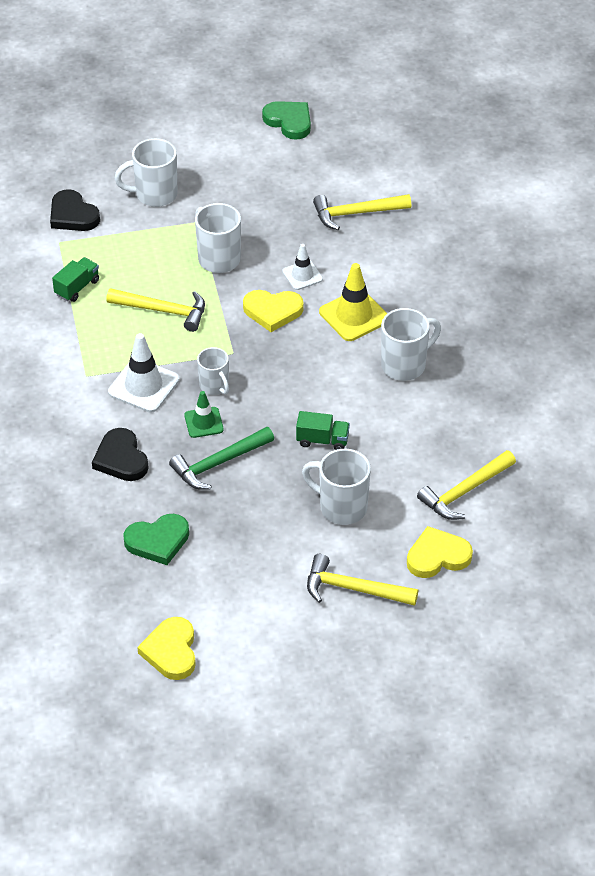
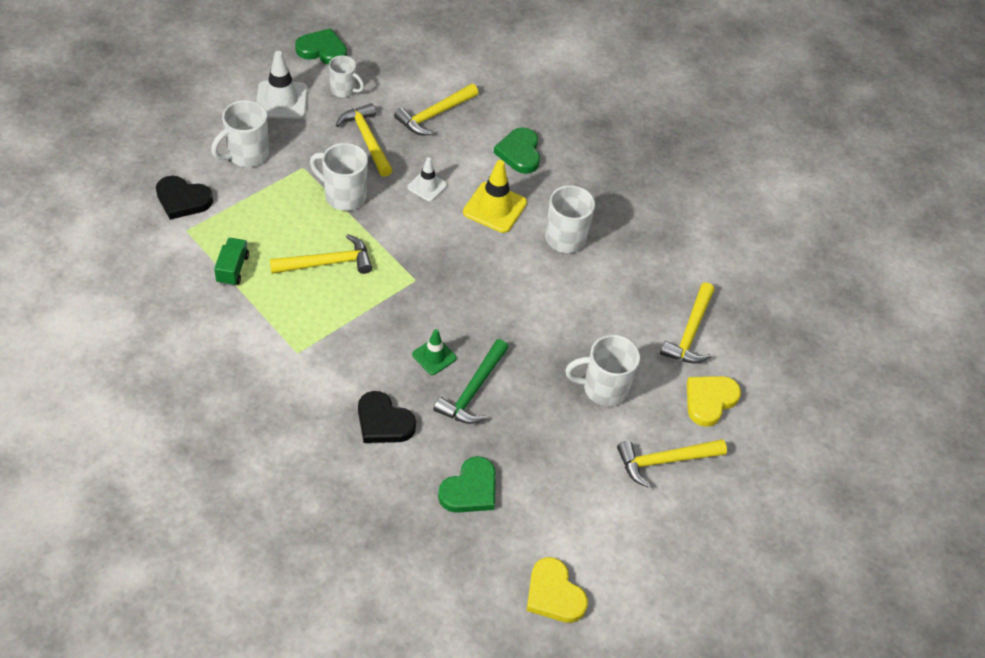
camera: 35 degrees left, 5 degrees up
white traffic cone [108,333,179,413] -> white traffic cone moved to [256,51,308,119]
white mug [197,347,229,395] -> white mug moved to [329,55,364,98]
yellow heart [243,290,304,332] -> none
green truck [296,411,350,450] -> none
none -> yellow hammer [336,103,393,177]
none -> green heart [494,127,540,174]

